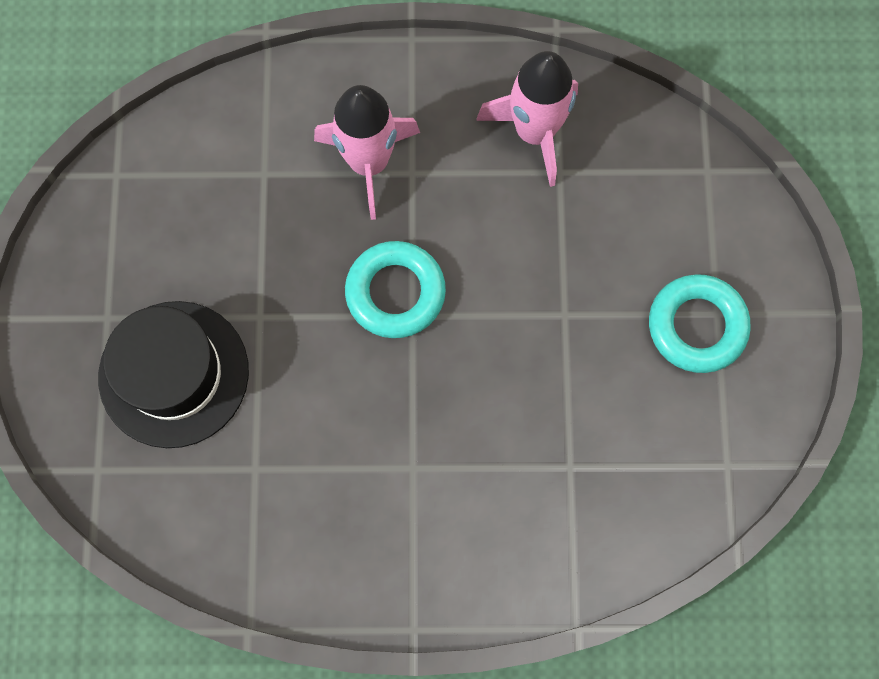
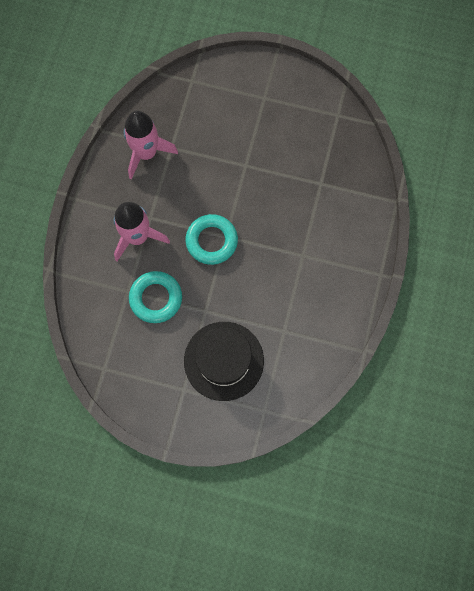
camera: 75 degrees left, 0 degrees up
turquoise ring [649,274,751,373] -> turquoise ring moved to [129,271,182,323]

